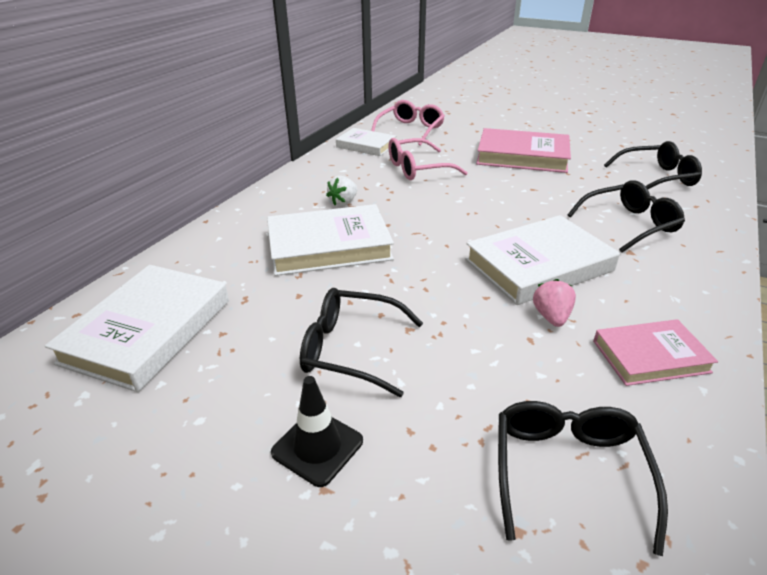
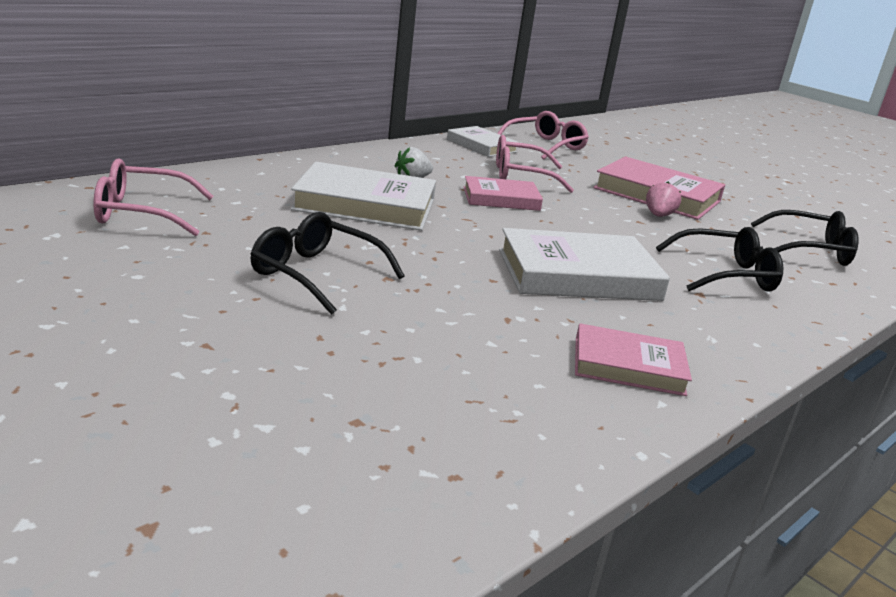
camera: 15 degrees right, 10 degrees down
white book [45,265,229,392] -> pink glasses [94,158,214,236]
black traffic cone [271,376,363,487] -> none
black glasses [498,401,668,556] -> none
pink strawberry [533,279,576,327] -> pink strawberry moved to [646,182,681,217]
none -> pink book [464,176,543,211]

